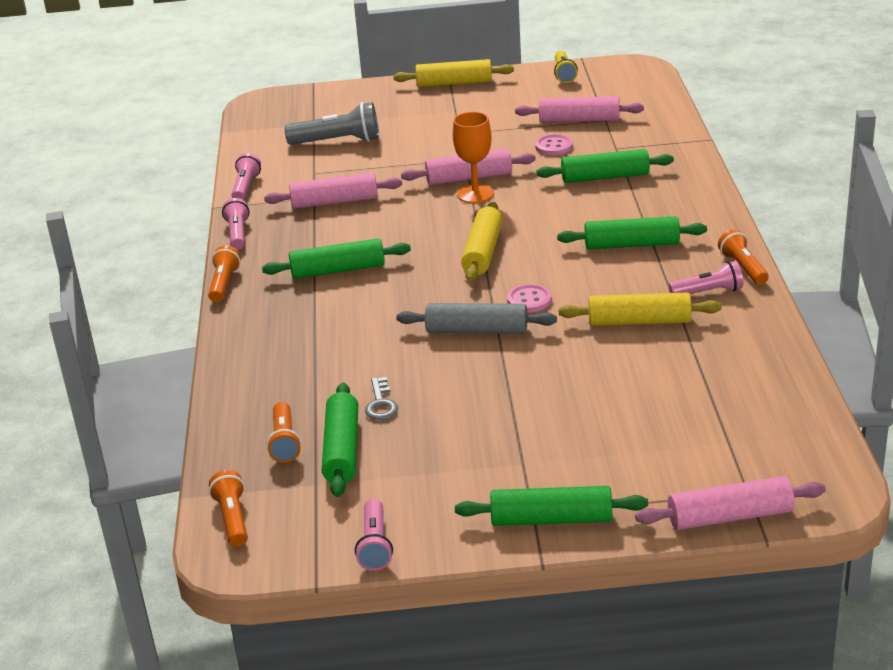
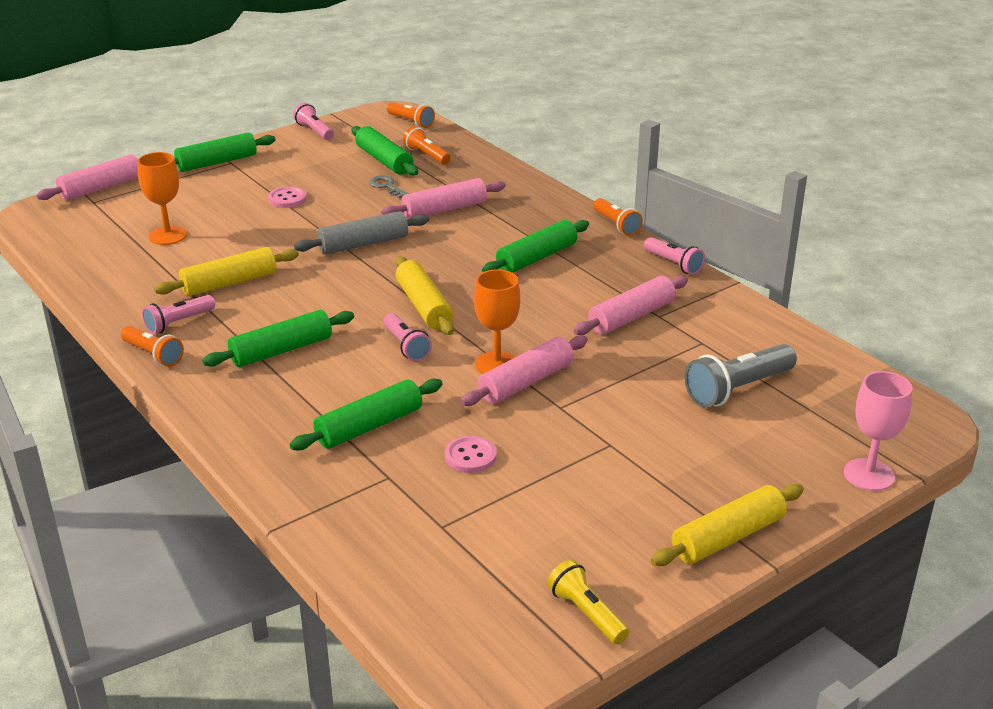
camera: 145 degrees right, 0 degrees up
pink flashlight [231,153,261,200] -> pink flashlight moved to [383,313,432,361]
pink button [507,284,552,313] -> pink button moved to [268,186,307,208]
pink rolling pin [515,96,644,122] -> pink rolling pin moved to [381,178,505,219]
none -> orange goblet [137,152,187,245]
none -> pink goblet [844,371,912,491]

